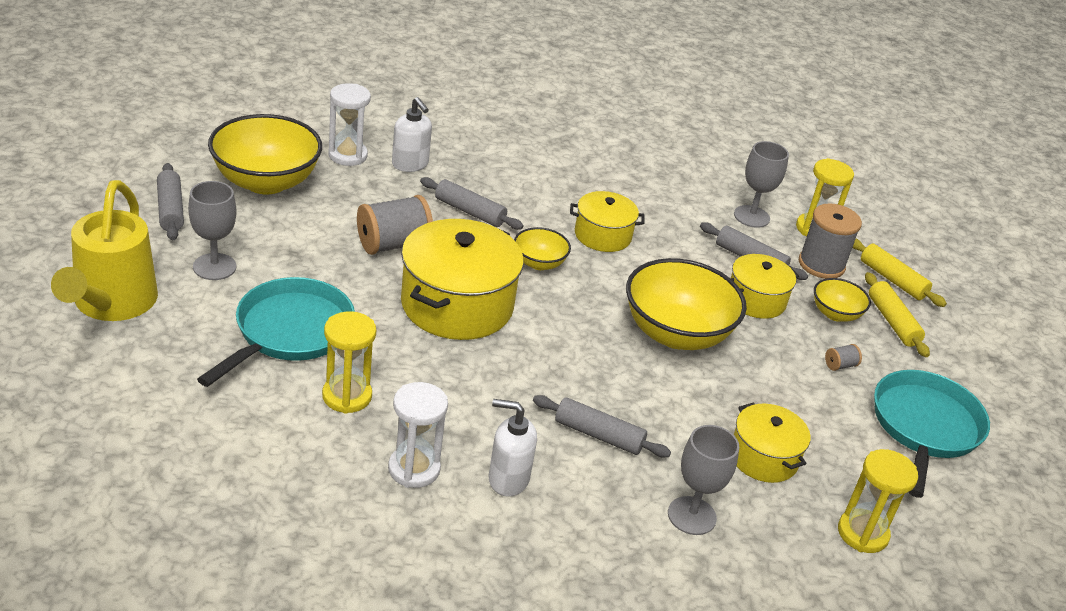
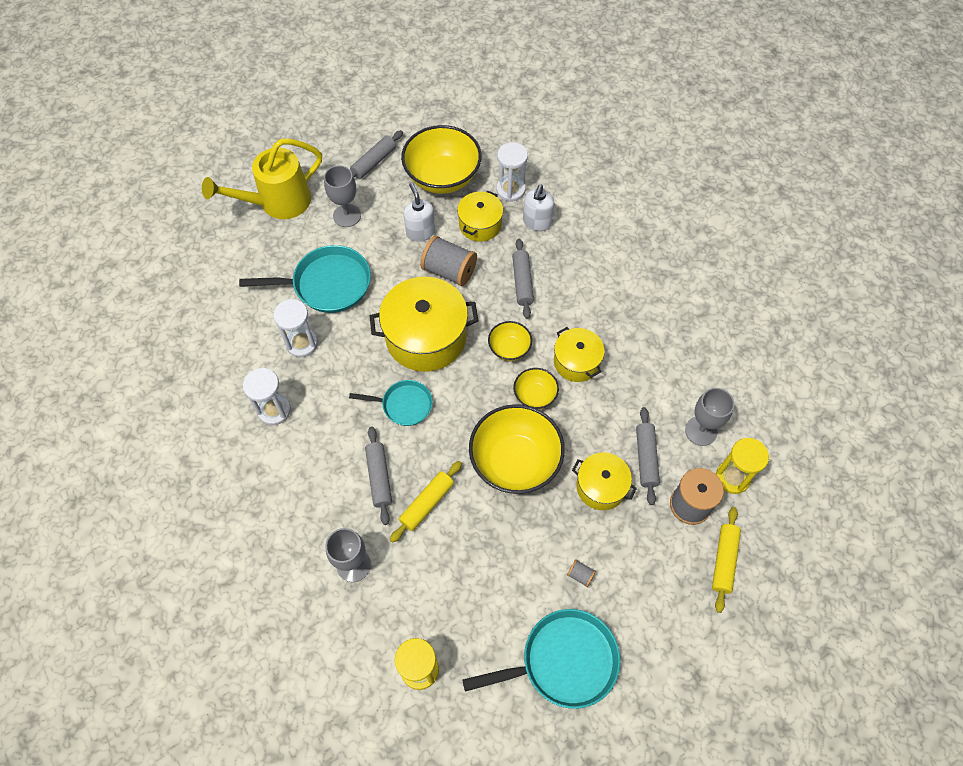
camera: 60 degrees right, 25 degrees up
yellow hourglass [322,311,376,414] -> white hourglass [273,299,318,357]
white soap dispenser [489,399,537,497] -> white soap dispenser moved to [404,183,435,242]
yellow pot [734,402,811,483] -> yellow pot moved to [457,191,503,242]
yellow bowl [814,278,871,322] -> yellow bowl moved to [513,368,559,409]
yellow rolling pin [865,272,930,357] -> yellow rolling pin moved to [390,461,462,543]
none -> turquoise pan [349,380,433,426]

